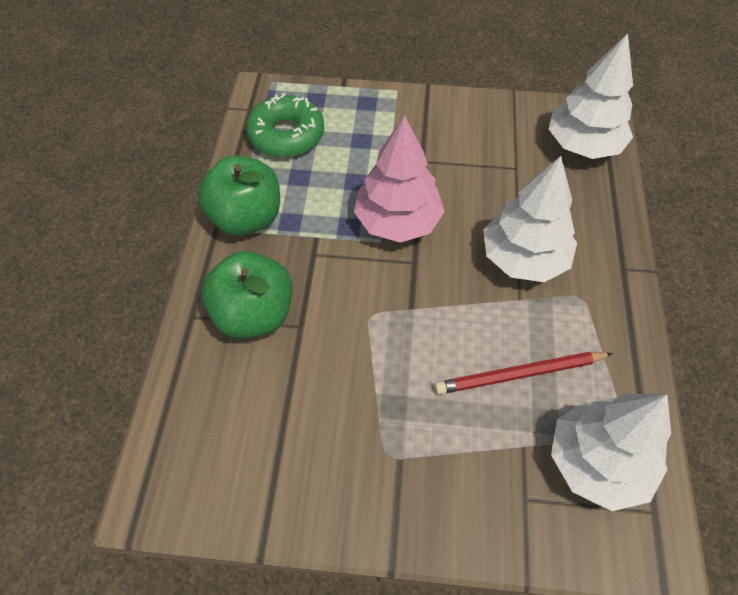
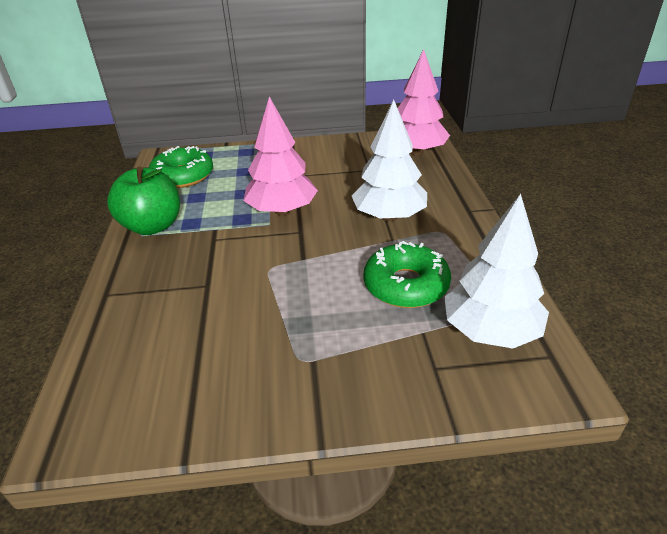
camera: 10 degrees left, 20 degrees down
green apple [201,251,293,338] -> none
red pencil [435,352,613,394] -> green donut [364,241,451,308]
white tree [549,33,633,159] -> pink tree [398,49,450,155]

